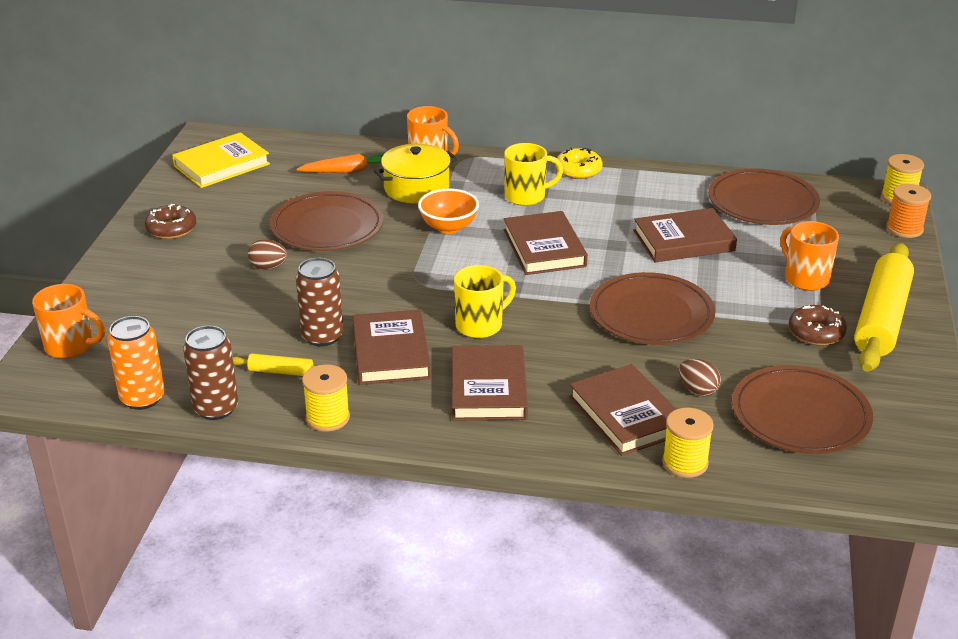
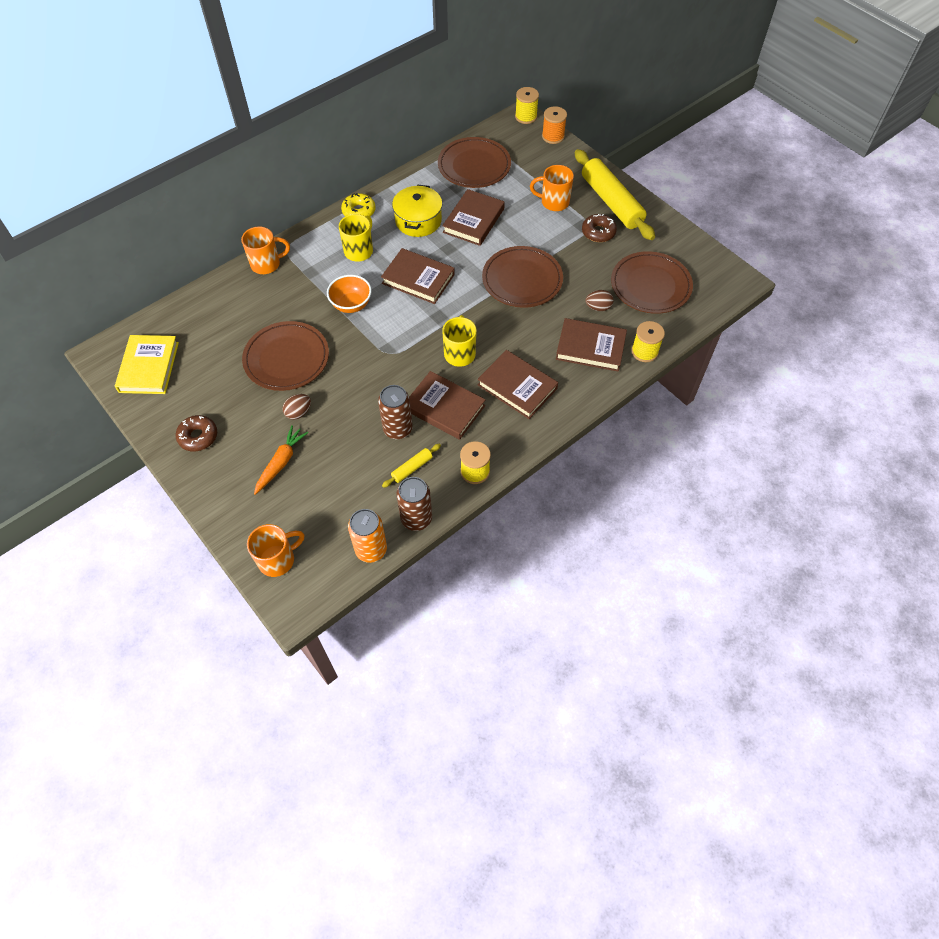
camera: 50 degrees left, 25 degrees up
orange carrot [297,153,385,173] -> orange carrot moved to [254,425,308,495]
yellow pot [374,144,457,204] -> yellow pot moved to [392,184,442,237]

